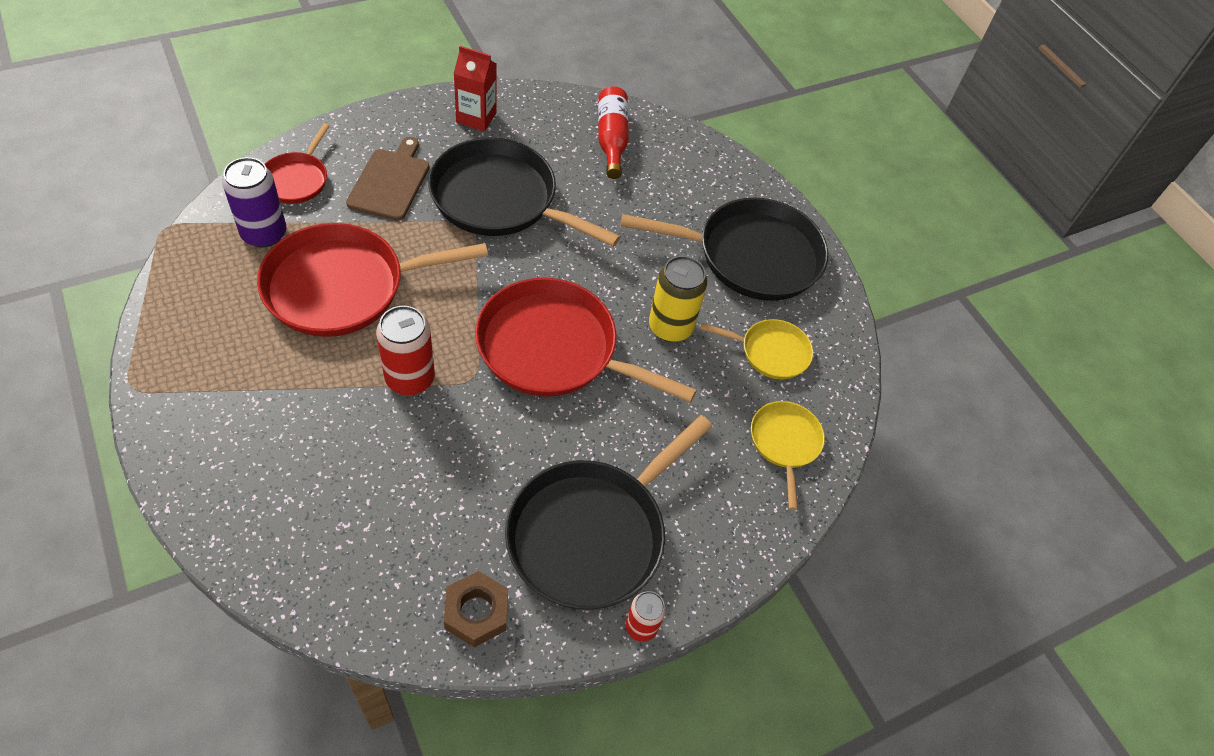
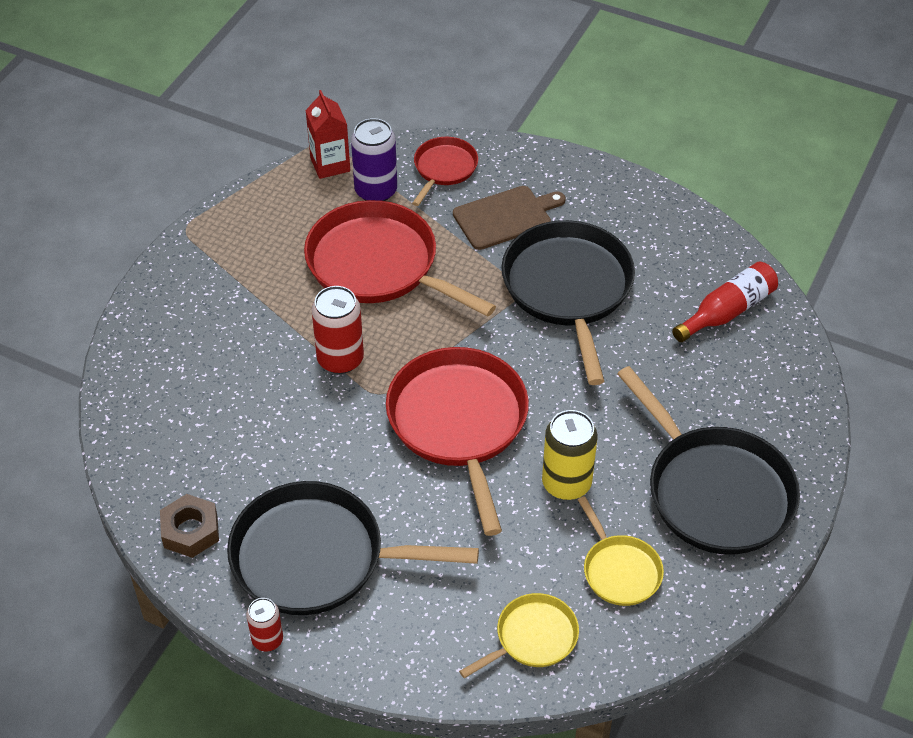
camera: 60 degrees right, 5 degrees down
red pan [265,123,330,204] -> red pan turned 135 degrees clockwise [412,137,478,206]
red carton [454,46,497,131] -> red carton moved to [305,90,350,179]

